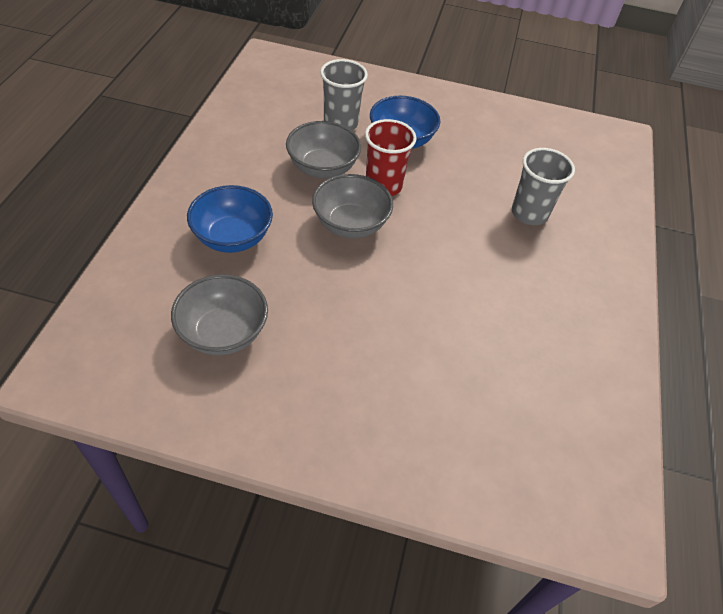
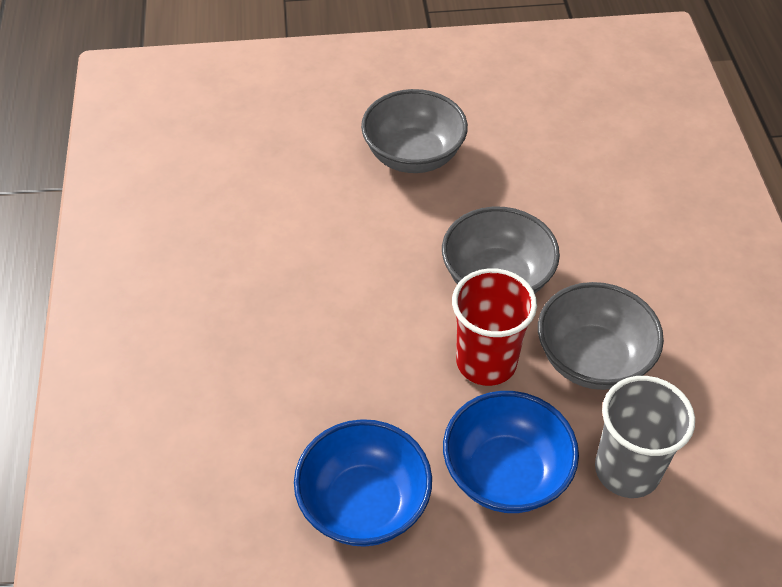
camera: 165 degrees right, 0 degrees up
grey bowl [171,274,268,355] -> grey bowl moved to [361,89,468,173]
blue bowl [187,185,273,253] -> blue bowl moved to [294,419,432,547]
grey cup [512,148,575,225] -> none

